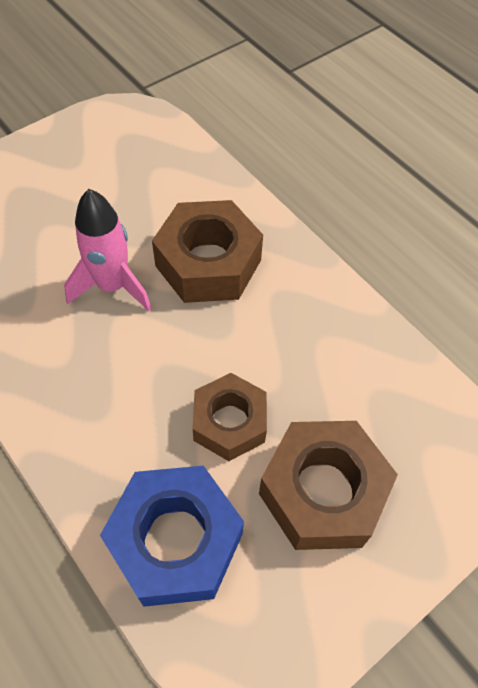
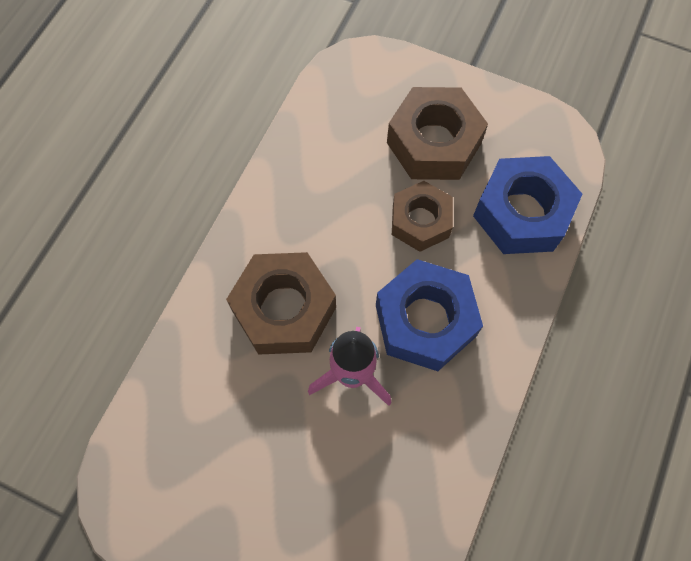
camera: 115 degrees left, 10 degrees up
none -> blue nut [376,259,483,371]

